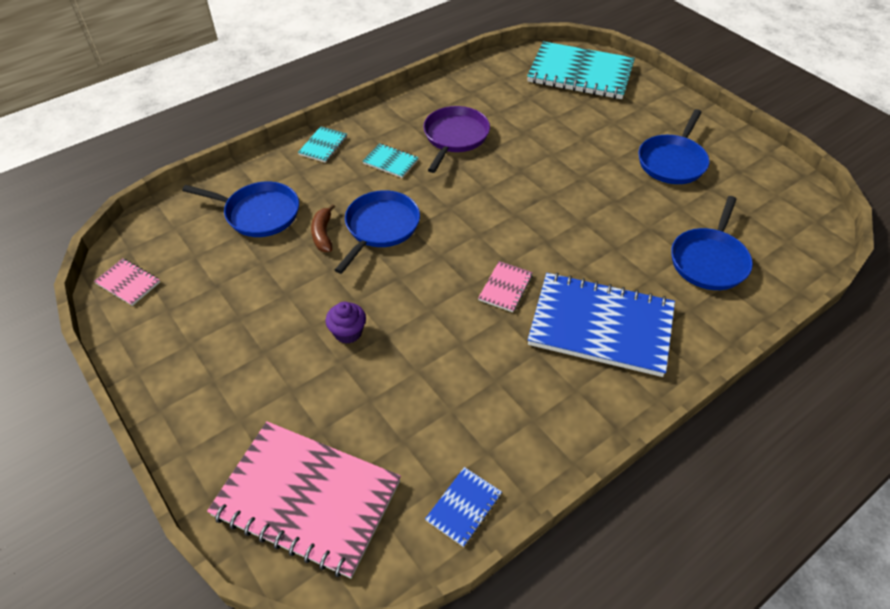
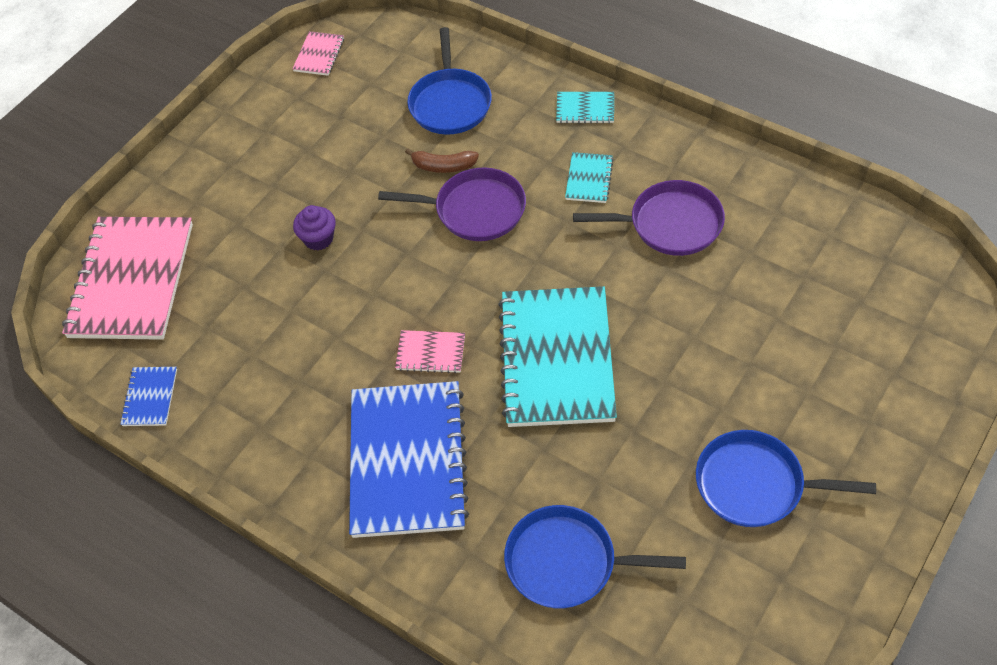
camera: 75 degrees right, 5 degrees up
brown banana [311,204,335,252] -> brown banana turned 150 degrees counterclockwise [405,148,479,173]
blue pan [335,190,420,274] -> purple pan [378,168,526,241]
blue notebook [425,467,502,547] -> blue notebook turned 75 degrees clockwise [120,367,177,426]
turquoise notebook [527,41,635,99] -> turquoise notebook moved to [498,286,617,427]

